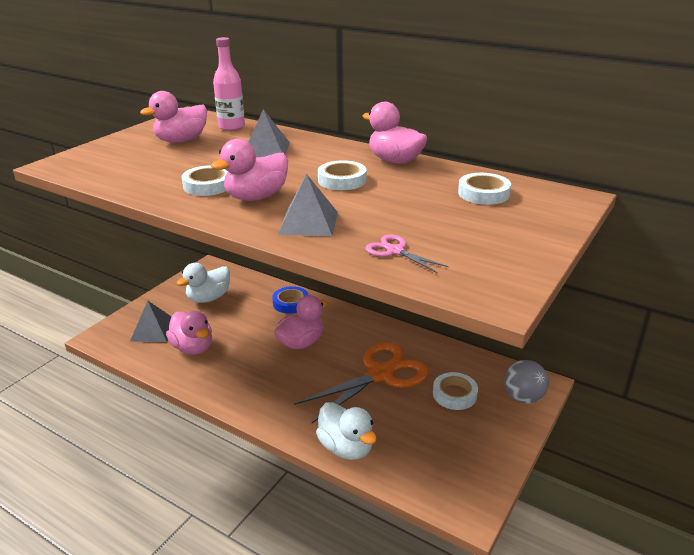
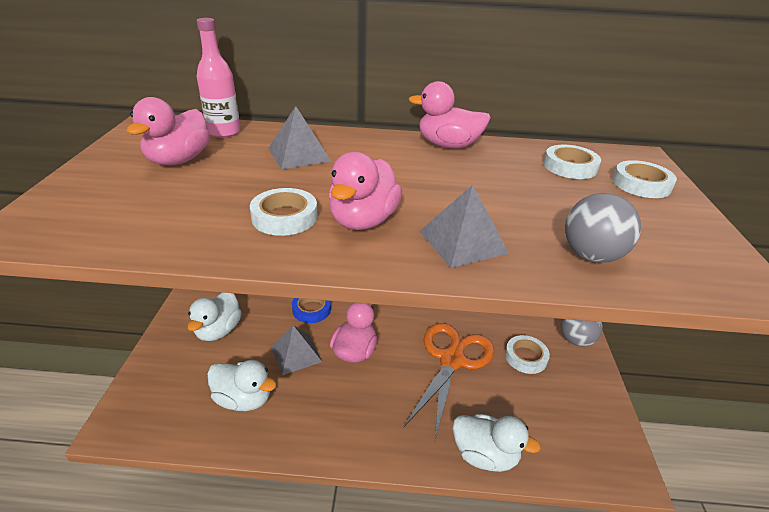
camera: 30 degrees left, 5 degrees up
grey pyramid [130,301,171,342] -> grey pyramid moved to [271,325,322,375]
pink duck [166,311,212,355] -> white duck [207,360,277,411]
white tape [318,160,367,190] -> white tape moved to [613,160,677,198]
pink scissors [365,235,448,273] -> grey ball [565,193,641,263]

